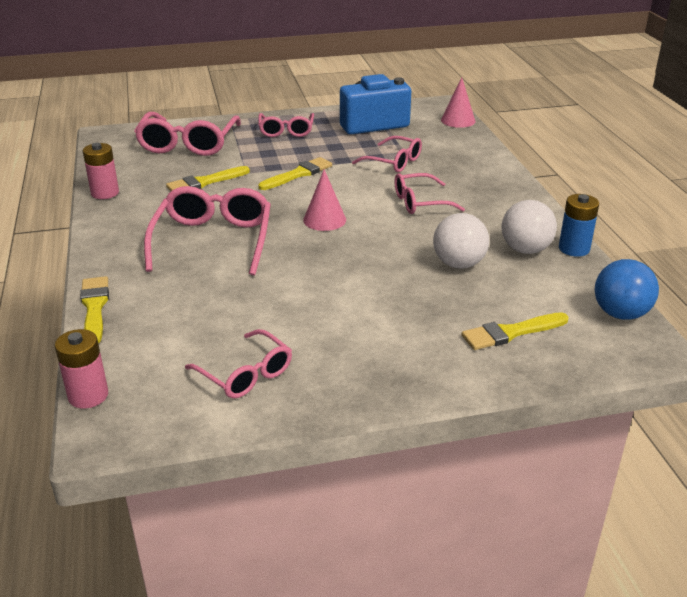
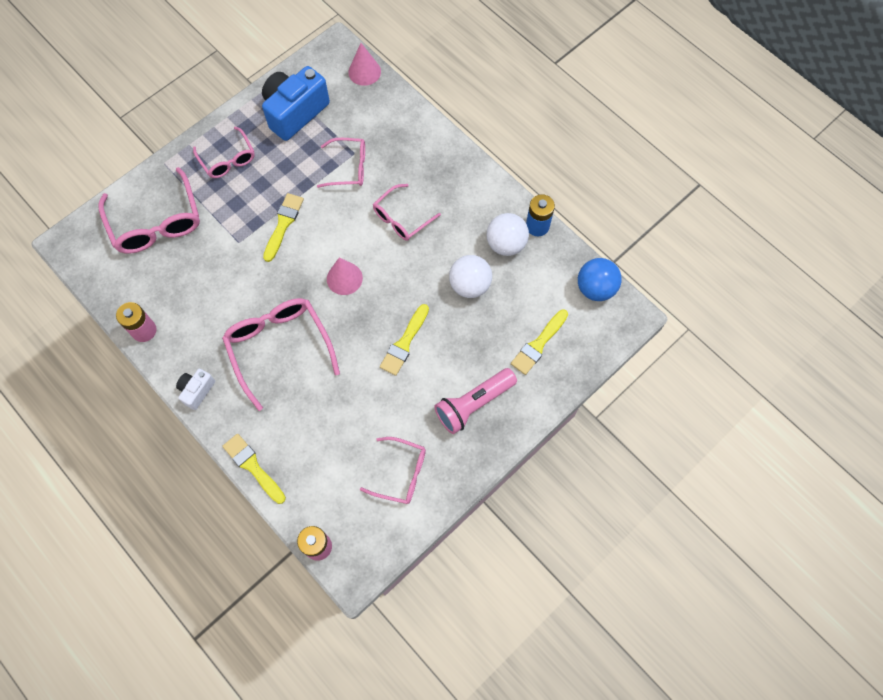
camera: 30 degrees left, 35 degrees up
yellow brush [166,166,250,191] -> yellow brush moved to [380,304,429,376]
none -> white camera [176,369,215,410]
none -> pink flashlight [434,368,517,434]

